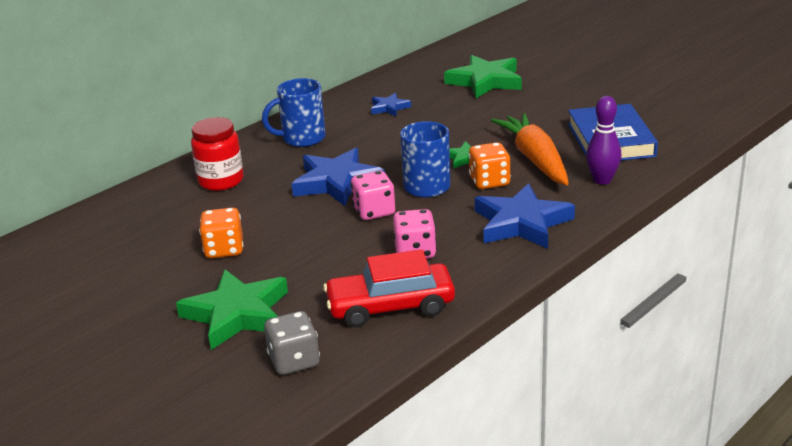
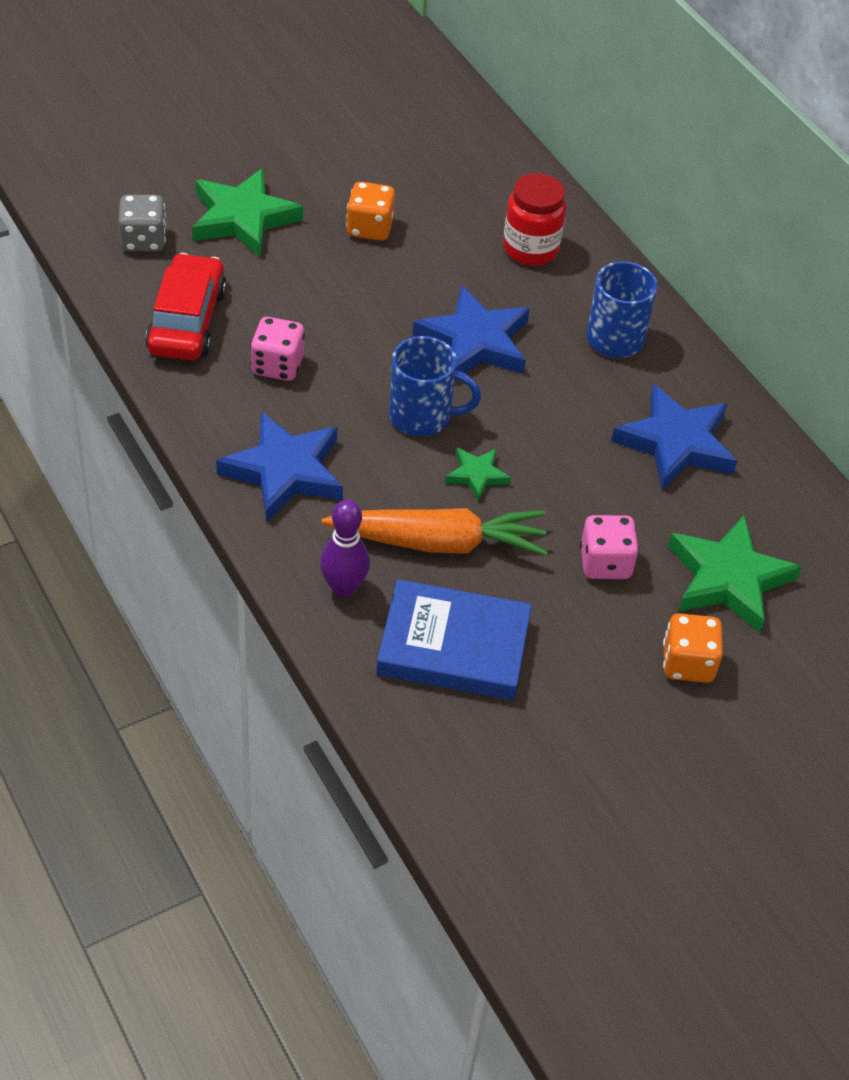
camera: 100 degrees right, 20 degrees up
pink dice [351,171,395,220] -> pink dice moved to [580,515,639,579]
blue star [371,93,411,117] -> blue star [611,384,737,490], size x1.97
orange dice [468,142,511,189] -> orange dice moved to [663,613,723,683]

